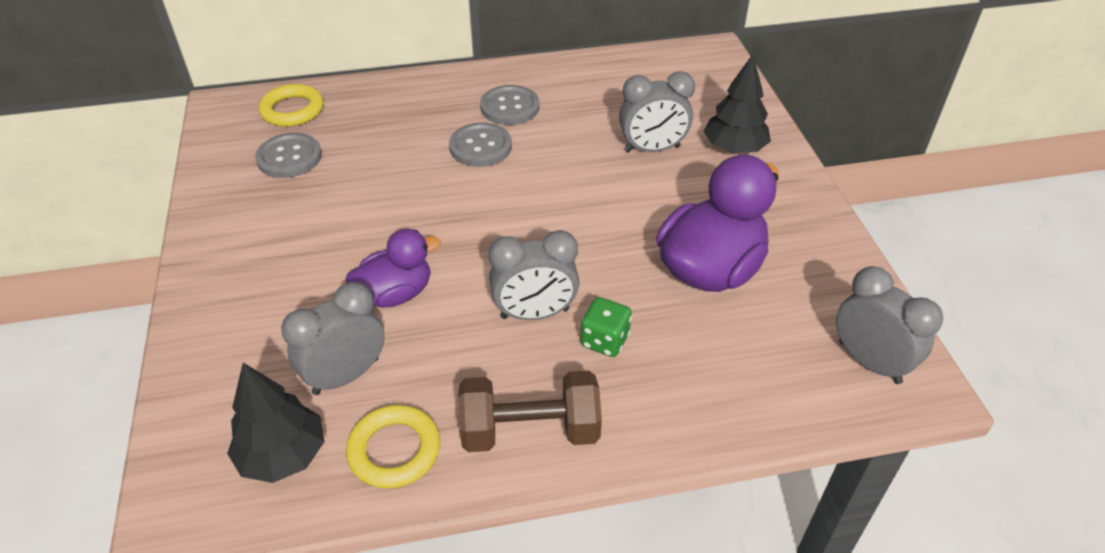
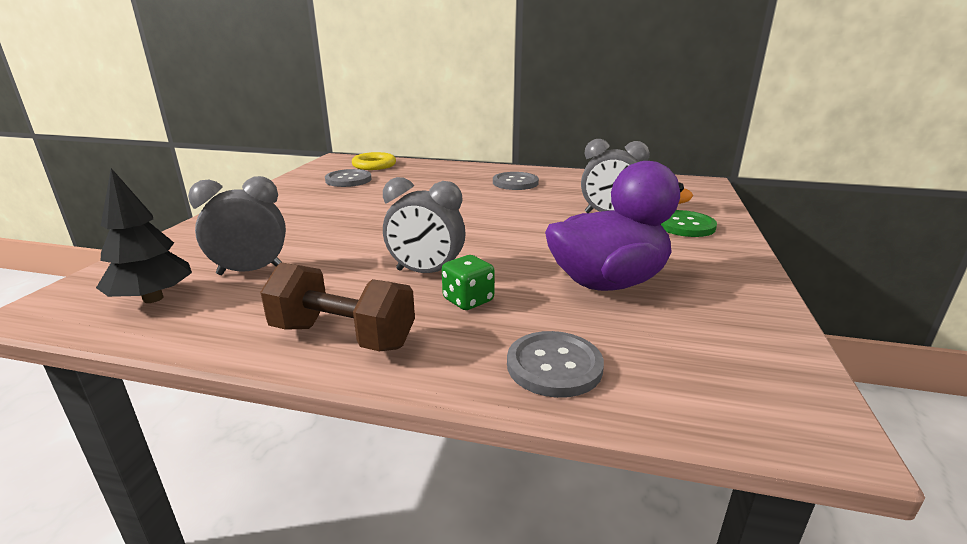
camera: 25 degrees right, 20 degrees down
purple duck [346,229,441,308] -> none
yellow ring [346,405,440,489] -> none
grey button [449,123,512,167] -> grey button moved to [507,331,604,398]
black tree [703,54,771,153] -> green button [660,210,717,237]
grey clock [836,266,943,384] -> none

